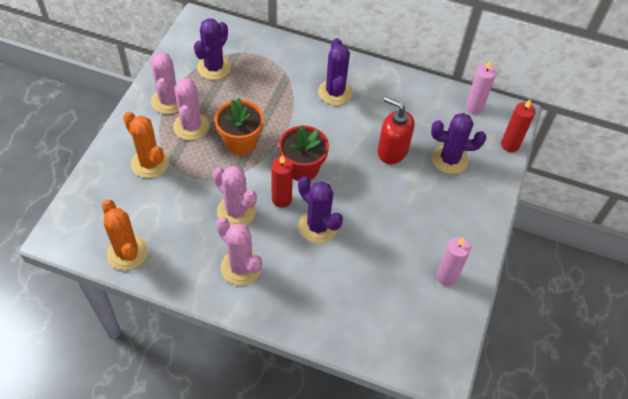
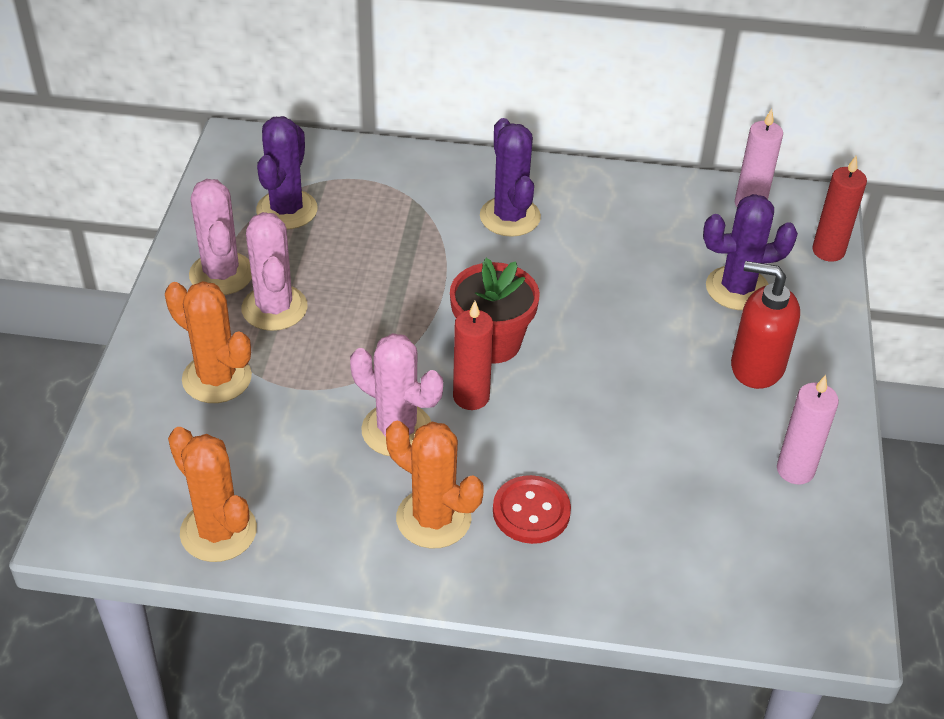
camera: 10 degrees left, 10 degrees down
orange flower pot [214,98,264,155] -> none
pink cactus [216,217,262,285] -> orange cactus [386,421,484,549]
purple cactus [298,176,343,243] -> none
red soap dispenser [377,97,414,164] -> red soap dispenser moved to [731,261,800,389]
none -> red button [493,475,571,544]

